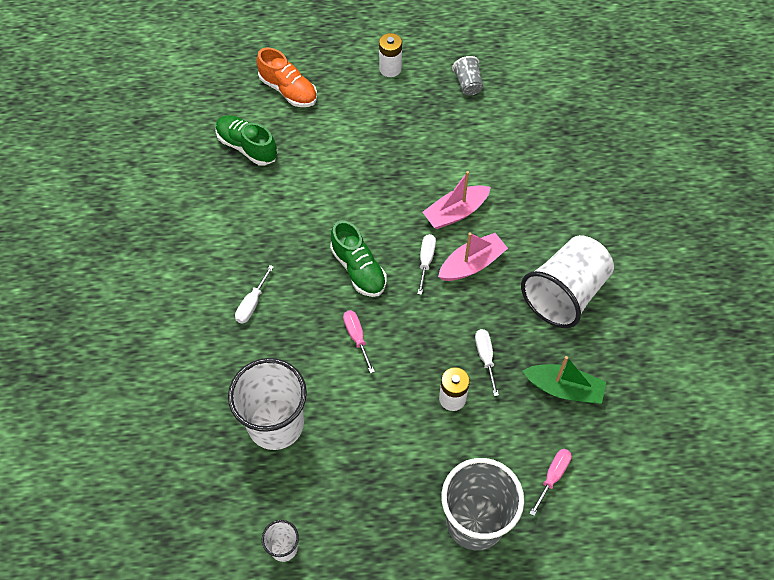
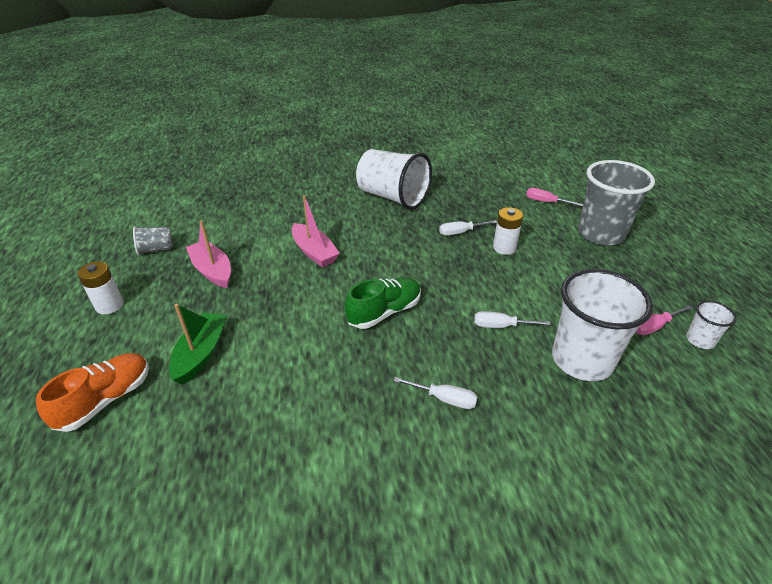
camera: 95 degrees left, 20 degrees down
green shoe [216,115,278,166] -> none
pink screwdriver [343,310,375,373] -> pink screwdriver moved to [635,305,693,335]
white screwdriver [417,234,436,295] -> white screwdriver moved to [474,311,551,328]
pink boat [438,232,508,281] -> pink boat moved to [186,220,231,288]
green boat [522,356,606,404] -> green boat moved to [169,304,227,384]

